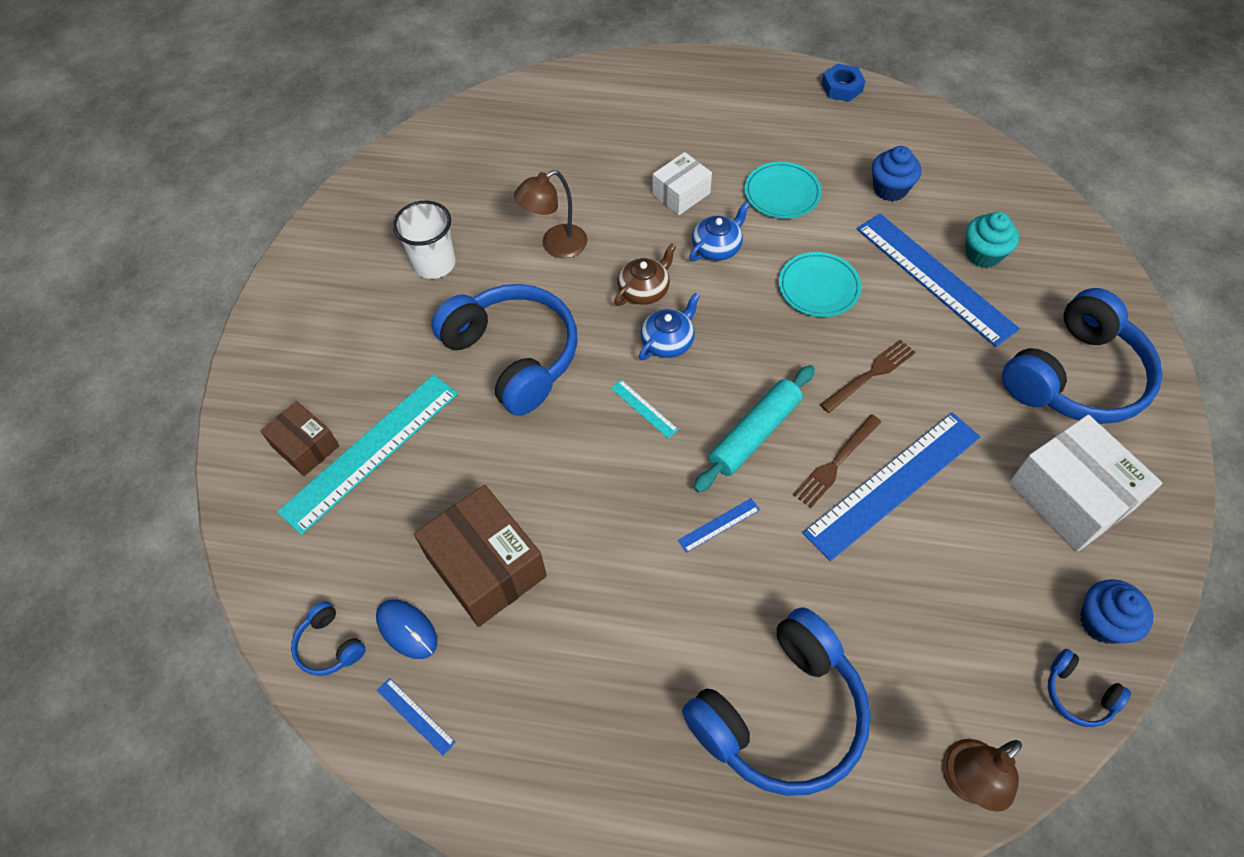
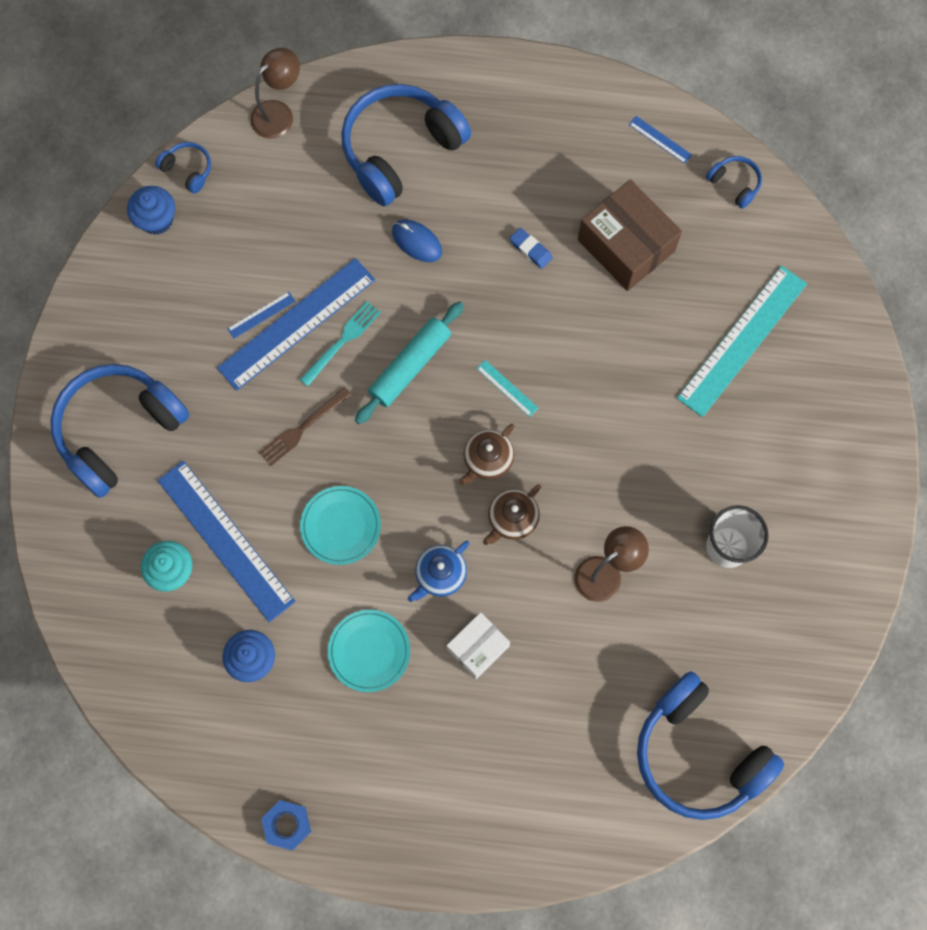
camera: 175 degrees right, 15 degrees up
brown box [260,401,339,476] -> none
blue mouse [376,600,437,659] -> blue mouse moved to [392,220,442,262]
blue headphones [431,284,578,416] -> blue headphones moved to [637,671,784,820]
blue teapot [639,293,700,360] -> brown teapot [459,424,514,485]
blue ruler [678,498,760,553] -> blue ruler moved to [227,292,296,339]
brown fork [793,414,881,508] -> turquoise fork [299,301,381,386]
white box [1009,415,1163,552] -> none
none -> blue eraser [510,228,553,269]

